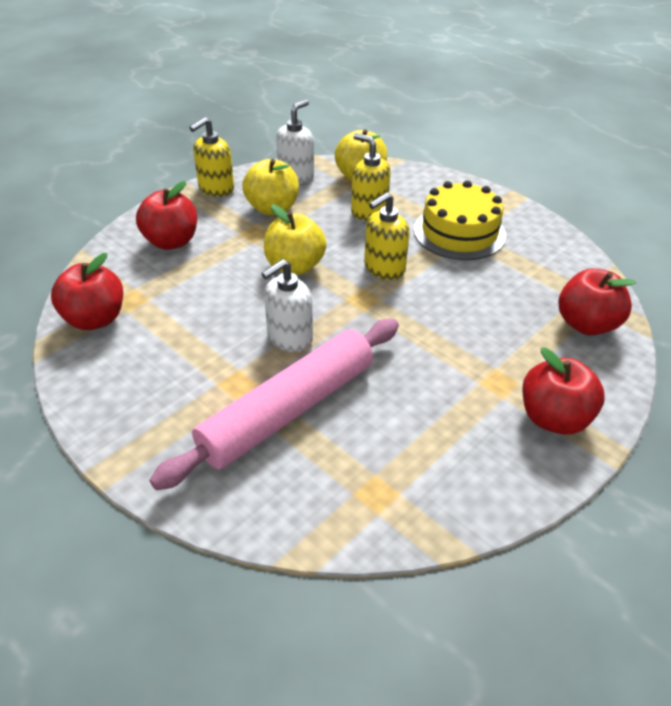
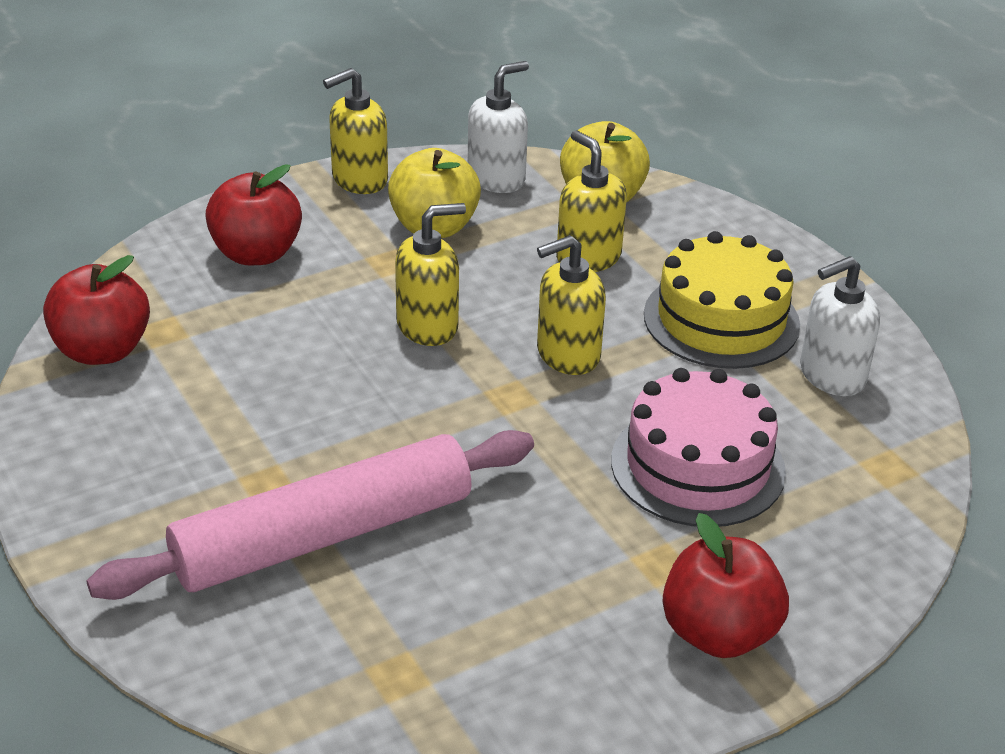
camera: 15 degrees right, 5 degrees down
white soap dispenser [261,259,313,352] -> white soap dispenser moved to [800,256,880,396]
yellow apple [264,205,327,275] -> yellow soap dispenser [395,203,466,346]
red apple [559,268,636,335] -> none
none -> pink cake [611,368,786,527]

